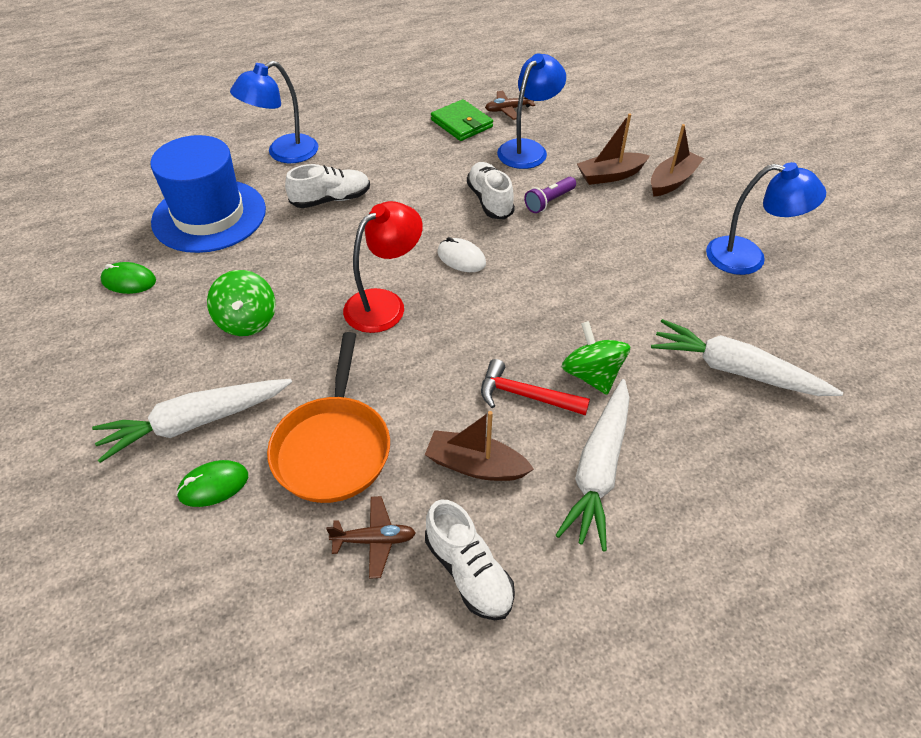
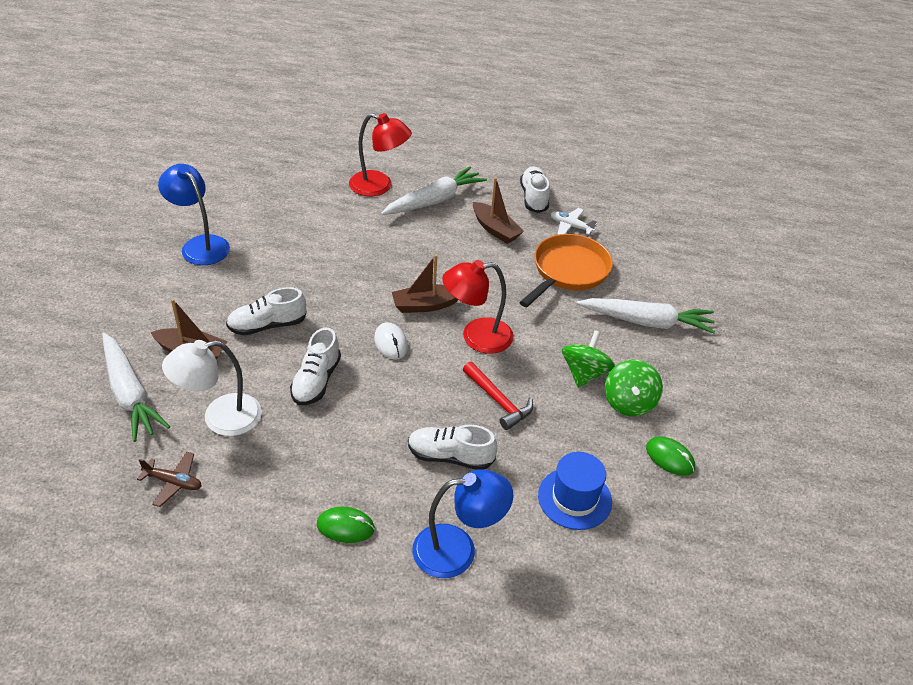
camera: 150 degrees left, 5 degrees down
blue hat [150,135,266,253] -> blue hat [538,452,612,530], size x0.61
green mouse [176,460,248,507] -> green mouse moved to [317,507,375,543]
brown plane [326,496,416,579] -> white plane [551,208,597,235]
green wallet [431,99,493,141] -> none
red hammer [481,359,590,415] -> red hammer moved to [463,362,533,430]
blue lamp [497,53,566,169] -> white lamp [162,340,262,436]
purple flashlight [524,177,576,213] -> none
green spinning top [562,321,630,395] -> green spinning top moved to [605,360,663,416]
brown boat [651,124,704,197] -> brown boat moved to [392,254,458,313]
white carrot [651,319,843,396] -> white carrot moved to [102,333,170,442]
none -> white shoe [226,287,307,335]
none -> red lamp [349,113,412,196]

